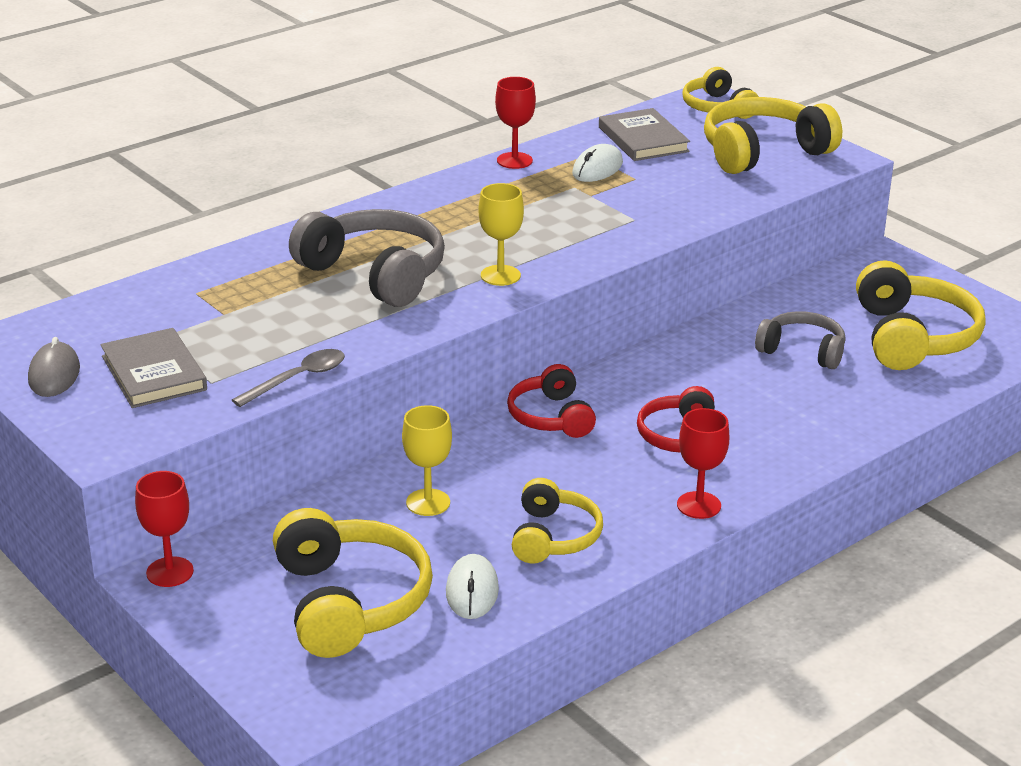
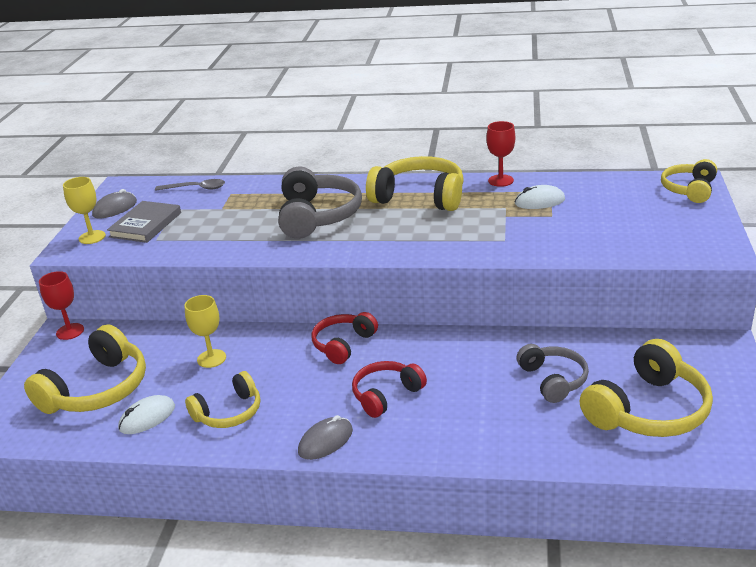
camera: 50 degrees right, 0 degrees up
grey spoon [232,349,345,407] -> grey spoon moved to [155,179,225,191]
yellow goblet [479,183,524,286] -> yellow goblet moved to [63,177,106,244]
grey book [599,108,690,161] -> none
red goblet [677,408,729,519] -> grey mouse [298,415,353,460]
yellow headphones [704,97,842,174] -> yellow headphones moved to [366,156,464,211]

